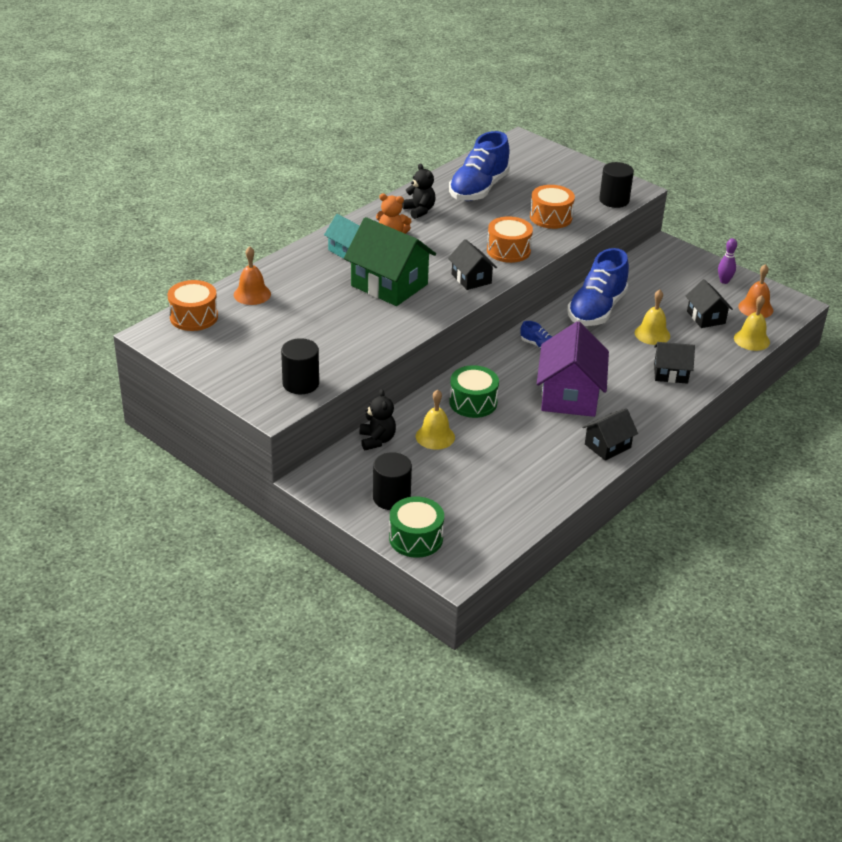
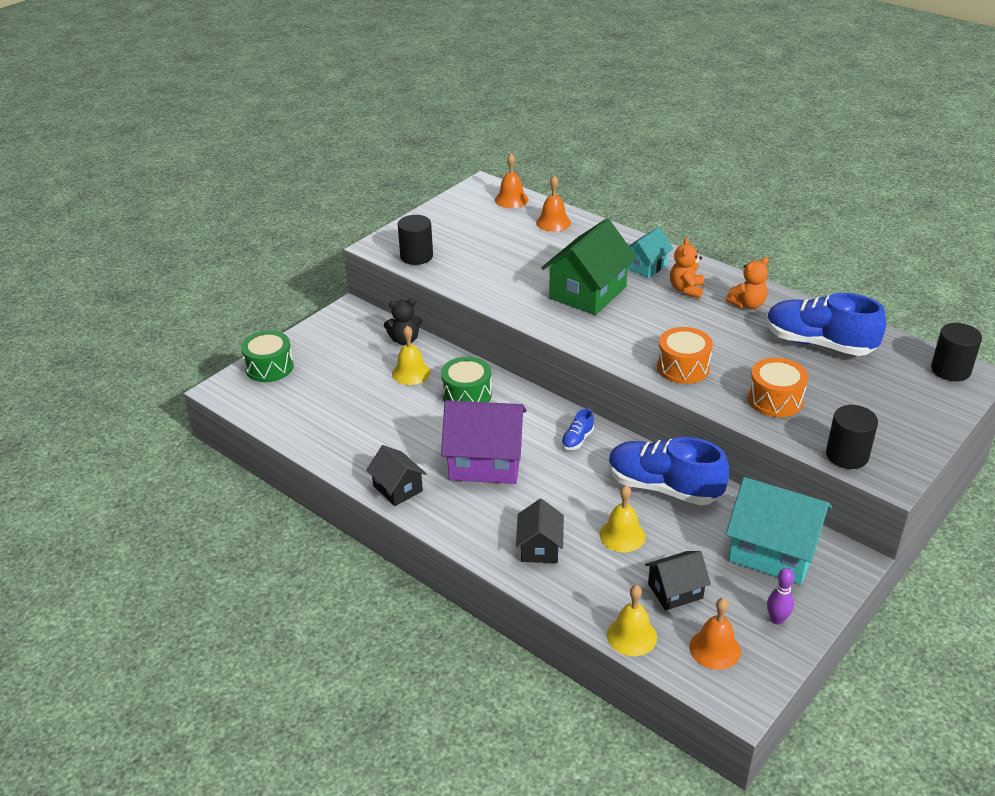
camera: 90 degrees right, 0 degrees up
orange drum [168,280,218,331] -> orange bell [495,154,528,208]
black cylinder [373,452,412,510] -> black cylinder moved to [931,323,982,381]
black teddy bear [402,163,436,219] -> orange teddy bear [726,257,769,309]
black house [448,239,497,290] -> none
none -> turquoise house [726,477,832,585]

